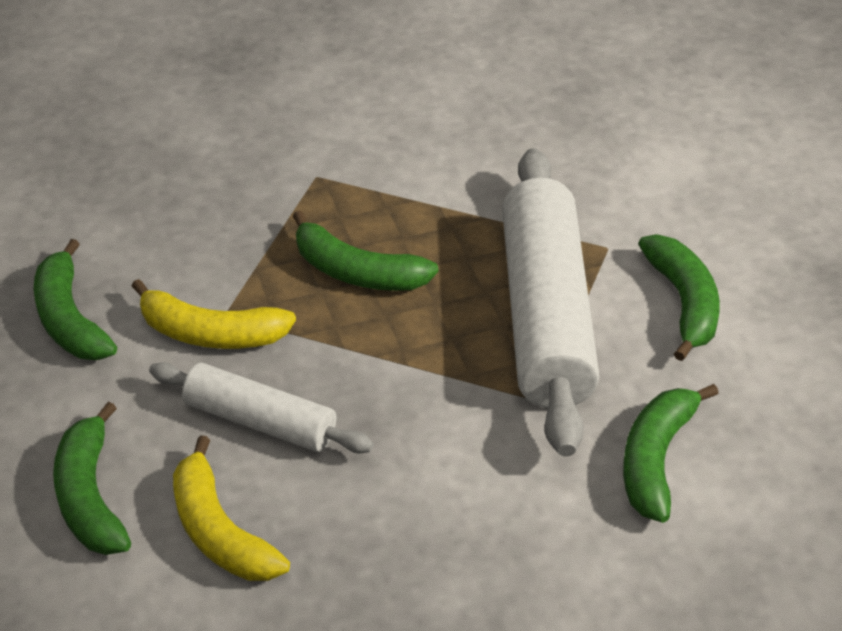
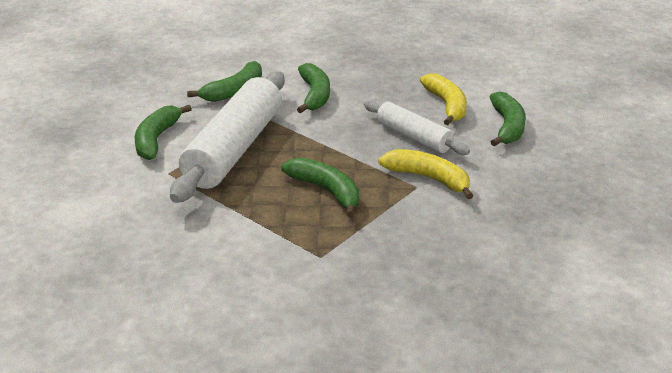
camera: 160 degrees left, 10 degrees down
green banana [34,239,117,360] -> green banana moved to [297,63,330,113]

